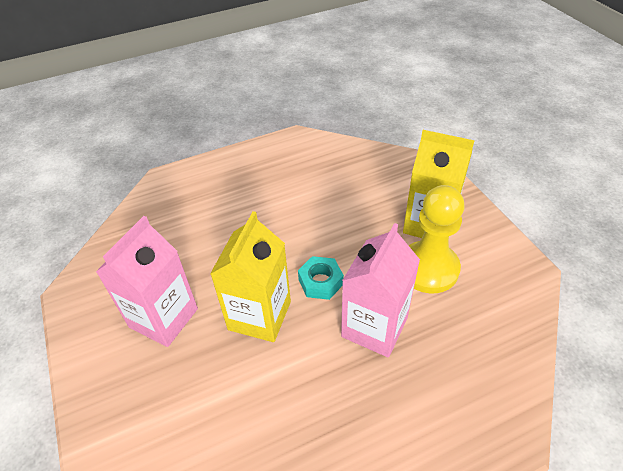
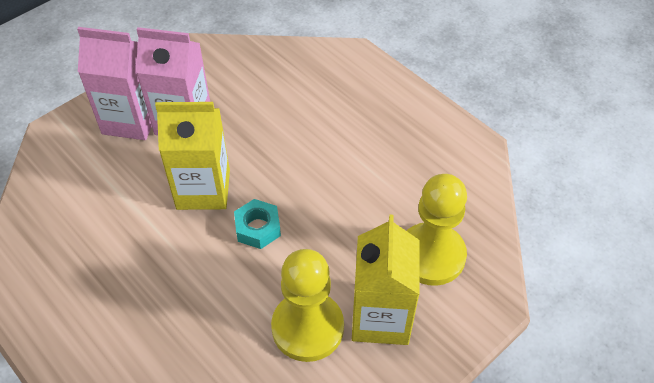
camera: 70 degrees right, 5 degrees up
pink carton [341,223,420,357] -> pink carton moved to [77,27,152,140]
none -> yellow pawn [407,174,467,286]

